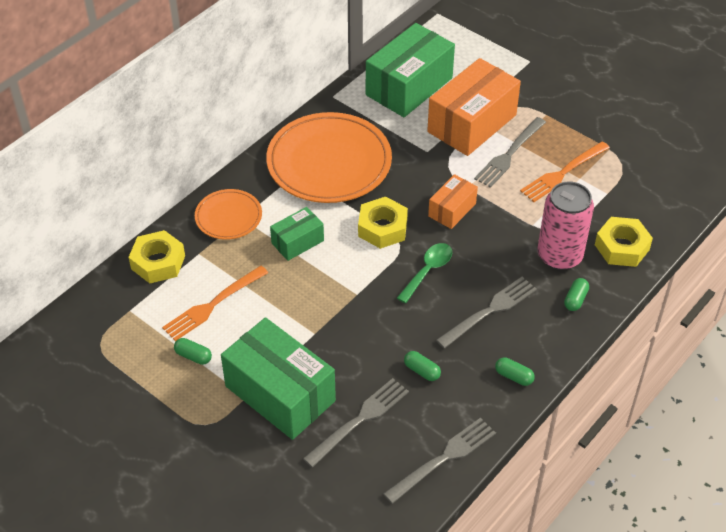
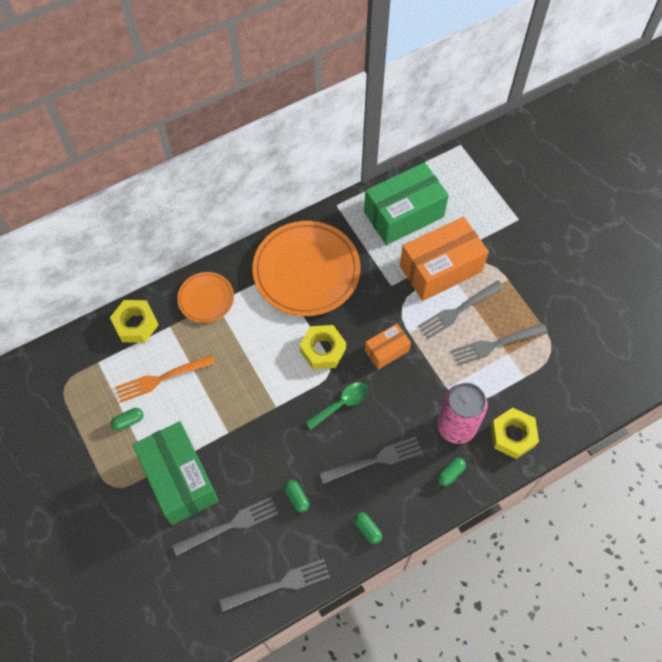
camera: 20 degrees right, 15 degrees up
green capsule [174,338,212,365] -> green capsule turned 75 degrees counterclockwise [111,408,143,431]
green box [270,207,324,261] -> none
orange fork [520,141,610,202] -> grey fork [452,323,548,366]

